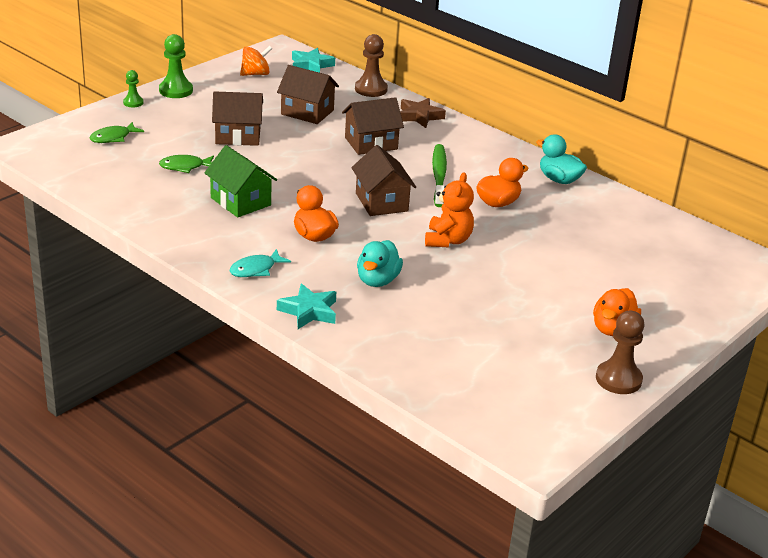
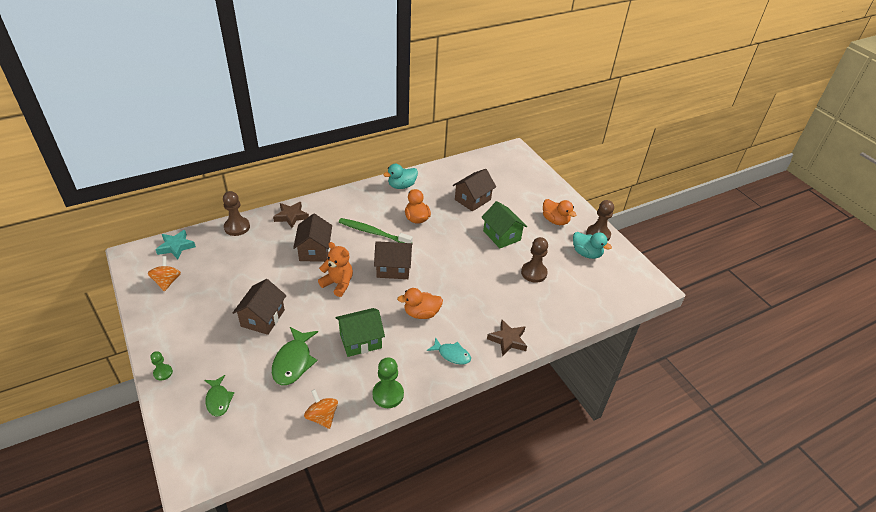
camera: 70 degrees left, 10 degrees up
green pawn [159,34,193,98] -> green pawn moved to [372,357,404,408]
green fish [159,155,214,173] -> green fish [272,327,318,385], size x1.57
turquoise fish [230,249,291,277] -> turquoise fish turned 45 degrees counterclockwise [427,337,471,364]
brown house [277,65,339,124] -> brown house moved to [453,169,496,211]
turquoise star [277,284,336,329] -> brown star [487,320,527,356]
turquoise duck [357,240,403,287] -> turquoise duck moved to [573,232,612,259]
orange teddy bear [425,172,474,247] -> orange teddy bear moved to [318,242,353,297]
none -> orange spinning top [304,389,338,429]
none -> green house [481,201,527,248]
none -> brown pawn [521,237,548,283]

